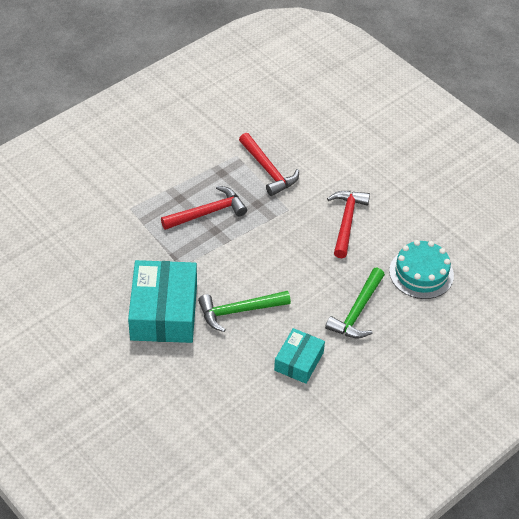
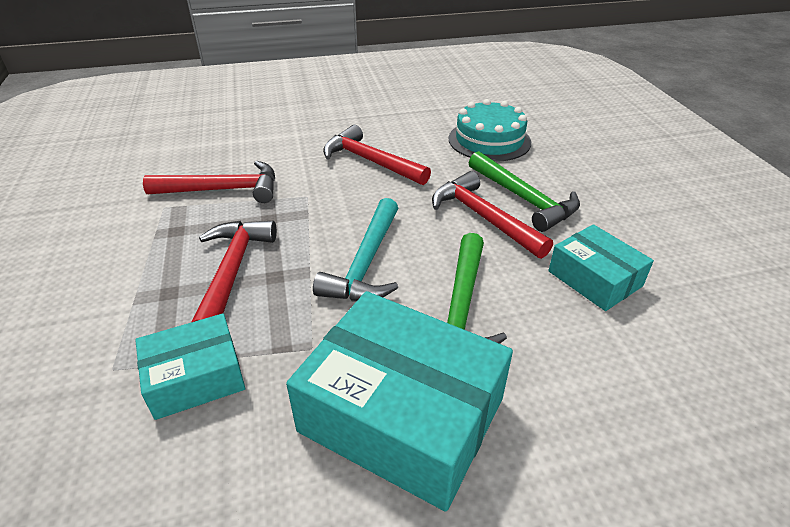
camera: 60 degrees left, 10 degrees down
none -> turquoise box [135,313,245,420]
none -> turquoise hammer [313,198,398,301]
none -> red hammer [432,171,553,259]

